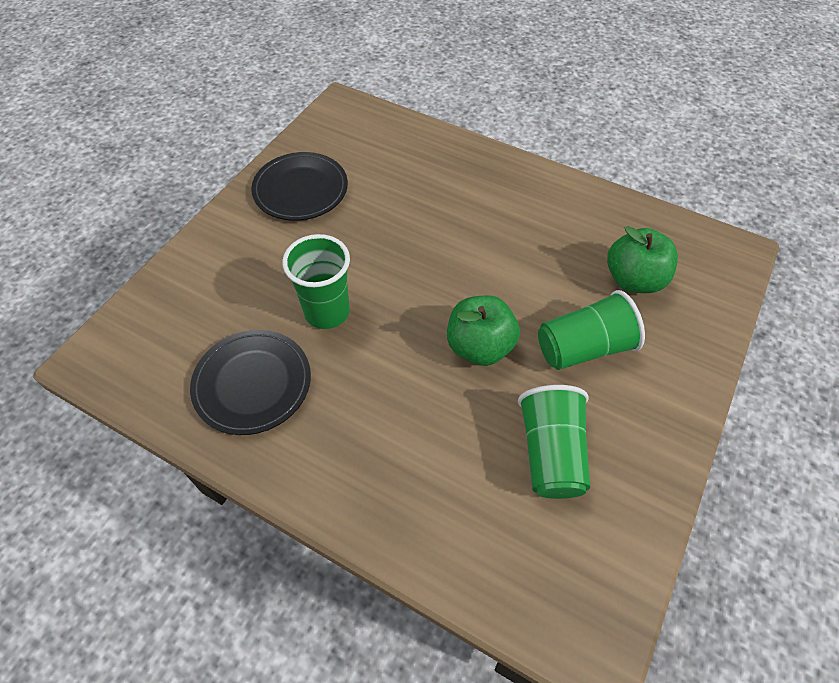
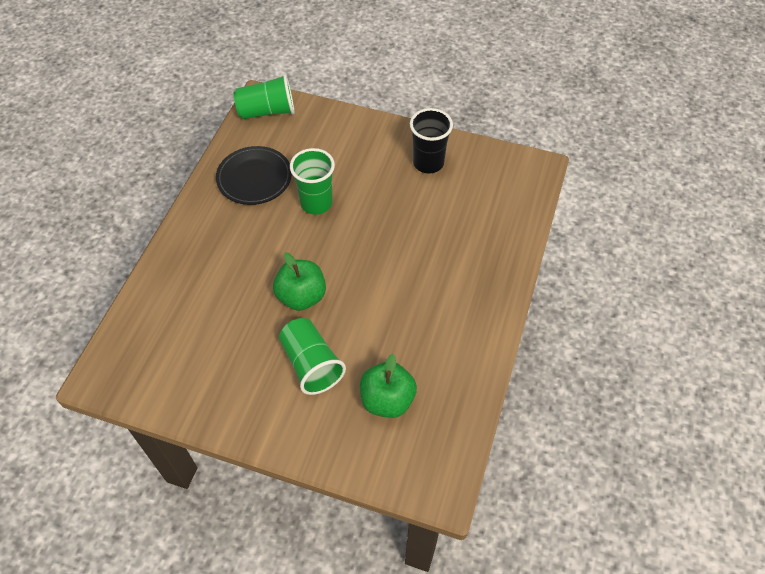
camera: 80 degrees right, 0 degrees up
black plate [251,152,348,221] -> black cup [410,108,453,173]
green cup [518,385,590,499] -> green cup moved to [234,74,294,119]

